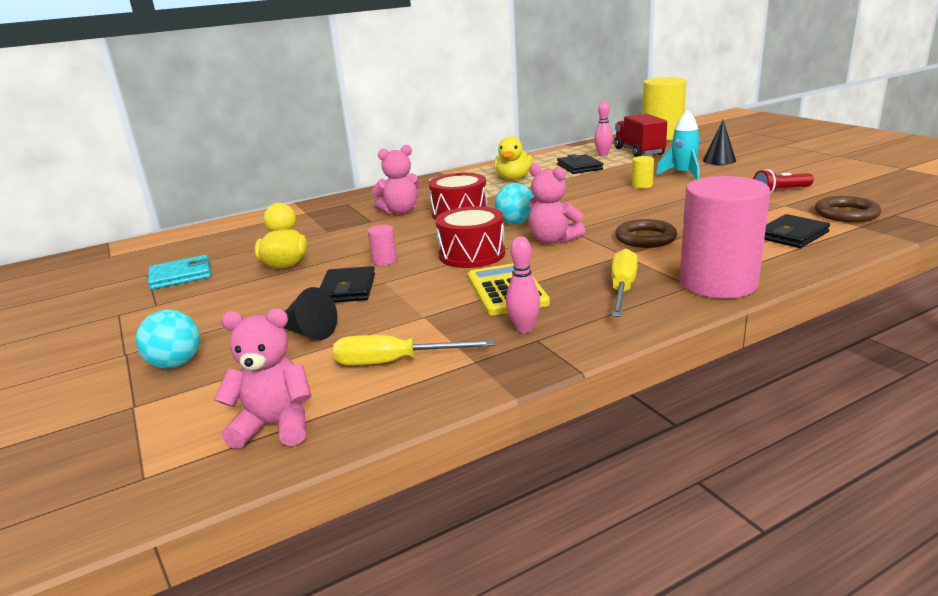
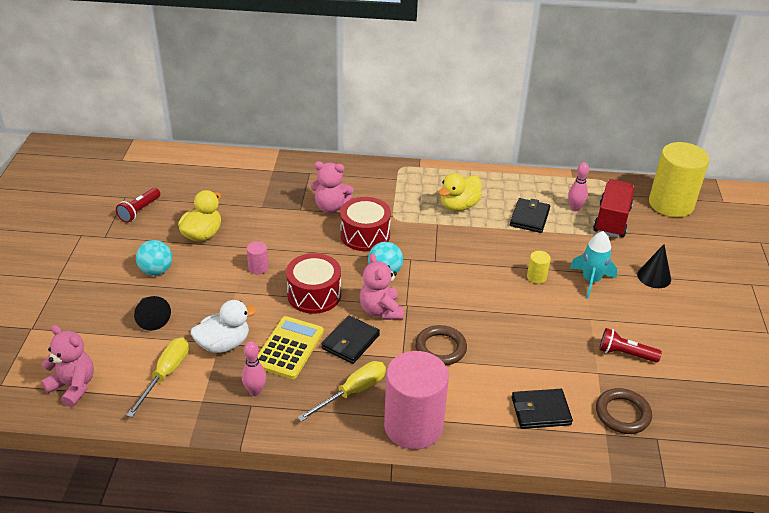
camera: 30 degrees right, 15 degrees up
turquoise ball [136,309,200,369] -> turquoise ball moved to [136,240,172,276]
turquoise wallet [148,255,211,290] -> red flashlight [116,188,160,223]
black wallet [320,266,375,303] -> black wallet moved to [322,315,380,364]
yellow screwdriver [333,335,494,365] -> yellow screwdriver turned 75 degrees clockwise [126,337,189,418]
none -> white duck [191,300,257,353]

